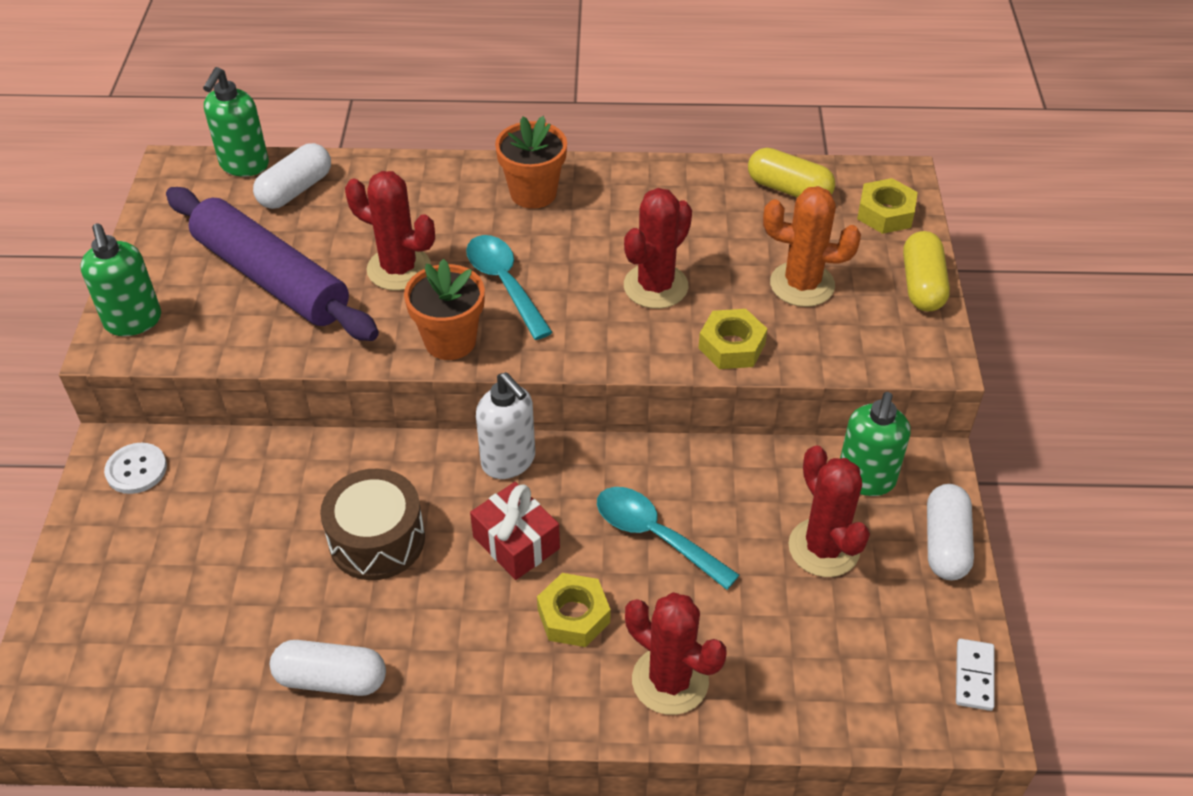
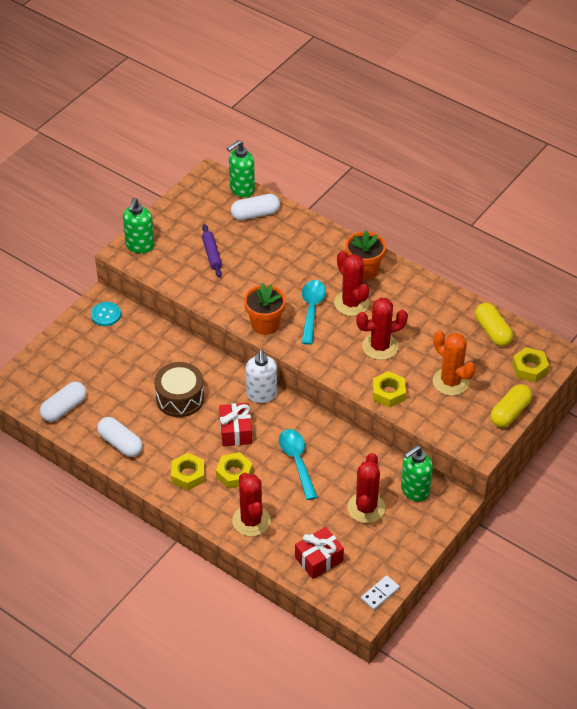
camera: 35 degrees right, 0 degrees up
white button [104,443,167,494] -> turquoise button [91,302,121,326]
purple rolling pin [166,187,379,341] -> purple rolling pin [202,224,222,278], size x0.45
red cactus [345,171,435,291] -> red cactus moved to [334,251,369,316]
white capsule [927,484,974,580] -> white capsule moved to [40,382,86,422]
none -> yellow nut [171,453,205,490]
none -> red gift [295,527,344,579]

